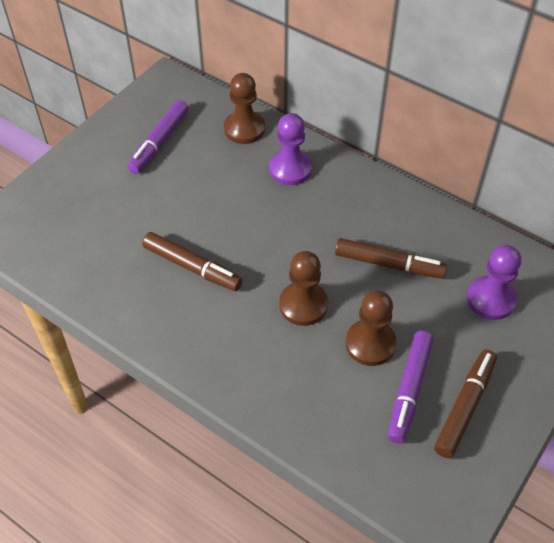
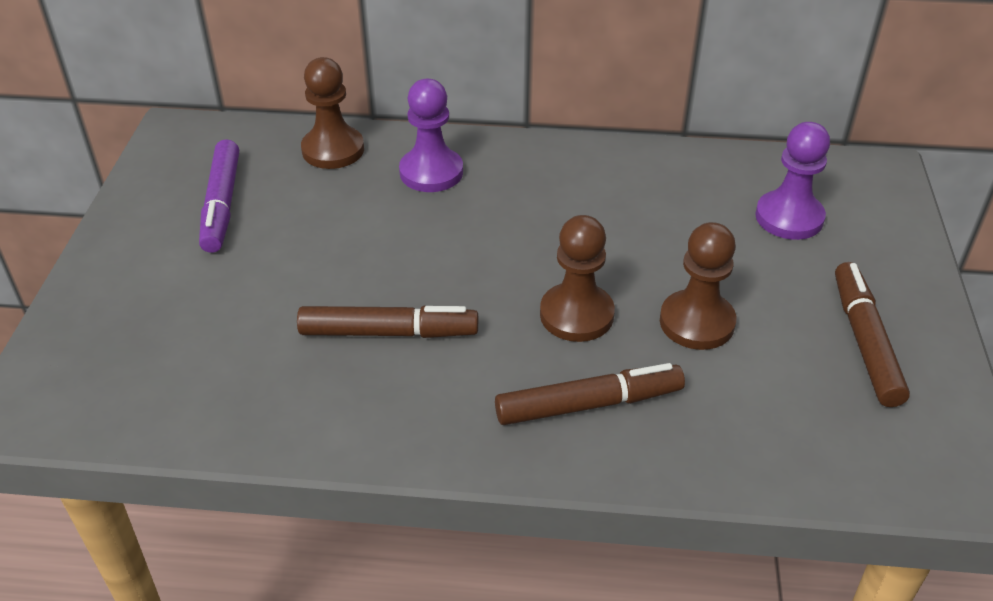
camera: 30 degrees left, 10 degrees down
brown marker [335,238,447,279] -> brown marker moved to [495,363,685,425]
purple marker [388,331,434,444] -> none

